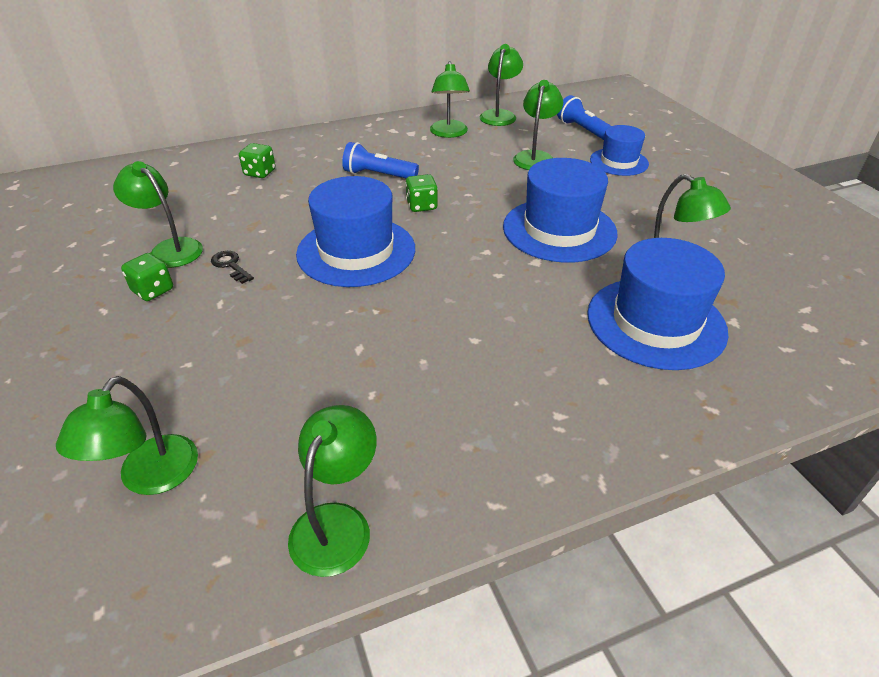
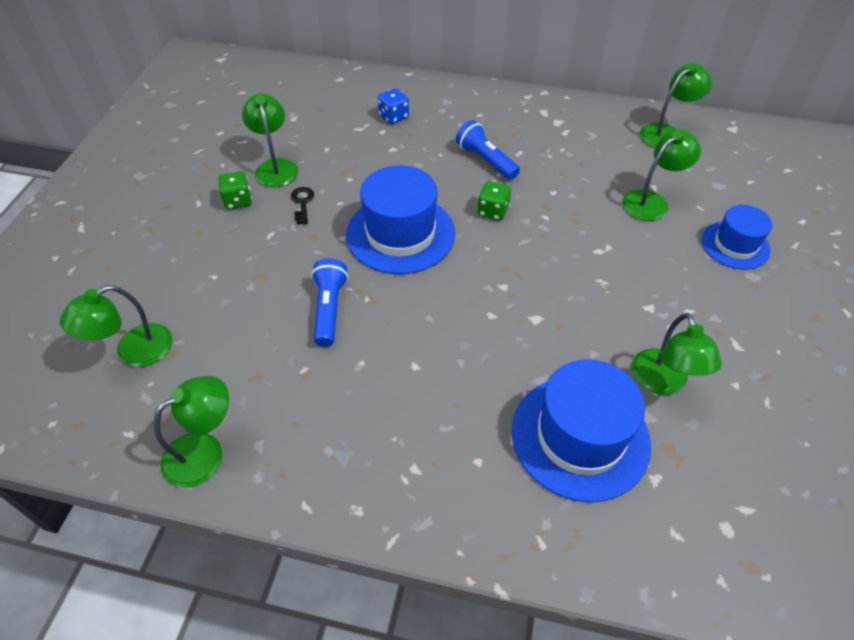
camera: 35 degrees right, 10 degrees up
green dice [239,143,275,178] -> blue dice [378,88,409,124]
green lamp [430,61,470,138] -> none
blue hat [503,158,618,263] -> none
blue flashlight [557,95,611,140] -> blue flashlight moved to [311,258,348,347]

